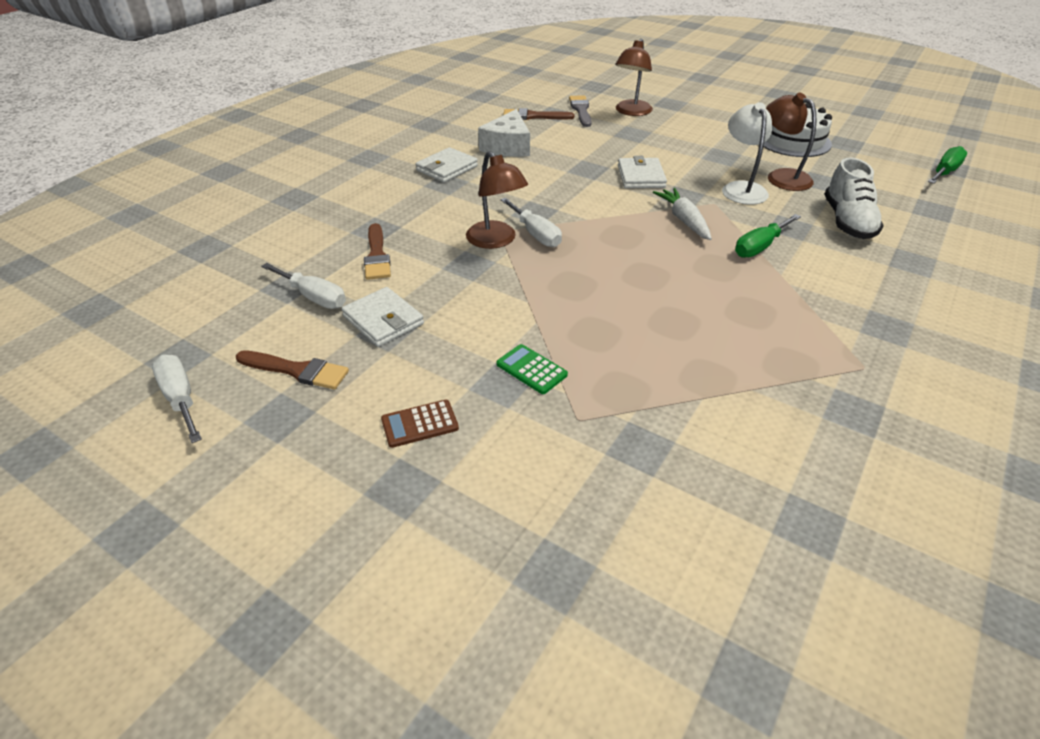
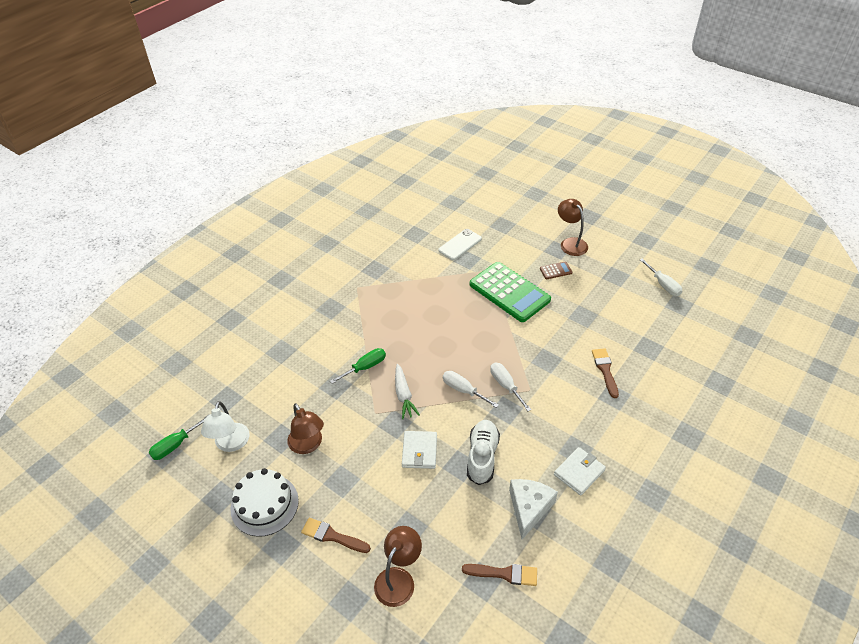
camera: 175 degrees left, 5 degrees up
brown brush [236,350,349,389] -> brown brush moved to [301,518,371,553]
white screwdriver [261,263,346,309] -> white screwdriver moved to [443,371,499,408]
white wallet [341,287,424,347] -> none
brown lamp [466,151,528,249] -> brown lamp moved to [558,199,588,256]
green calculator [496,344,568,394] -> green calculator [470,262,551,322], size x2.48
grey brush [569,95,592,127] -> none
white lamp [722,102,772,205] -> white lamp moved to [201,401,250,452]
white shoe [825,157,884,239] -> white shoe moved to [467,420,500,485]
none -> white phone [438,229,482,260]

